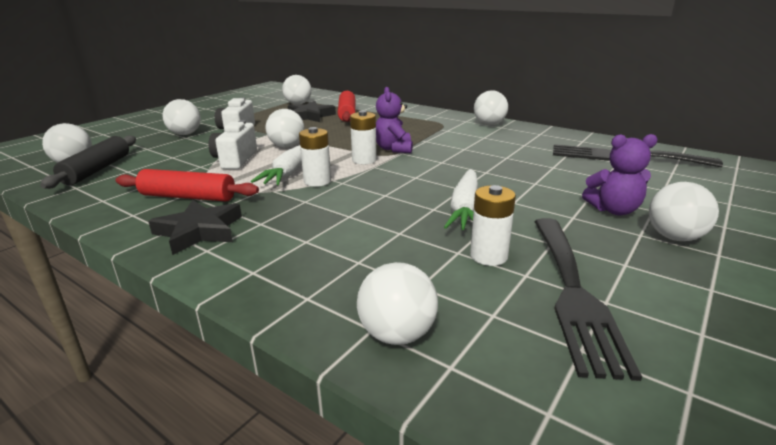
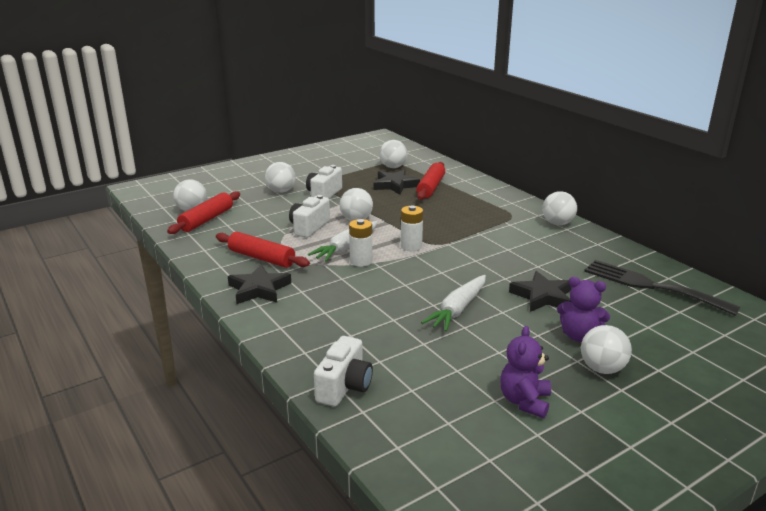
camera: 20 degrees right, 0 degrees up
black rolling pin [40,135,136,189] -> red rolling pin [167,191,240,234]
white ball [357,262,438,345] -> white camera [314,336,373,407]
purple teddy bear [376,87,413,153] -> purple teddy bear moved to [500,326,551,418]
white battery [470,185,516,266] -> none
black fork [534,218,642,381] -> none
none -> black star [509,271,572,312]

